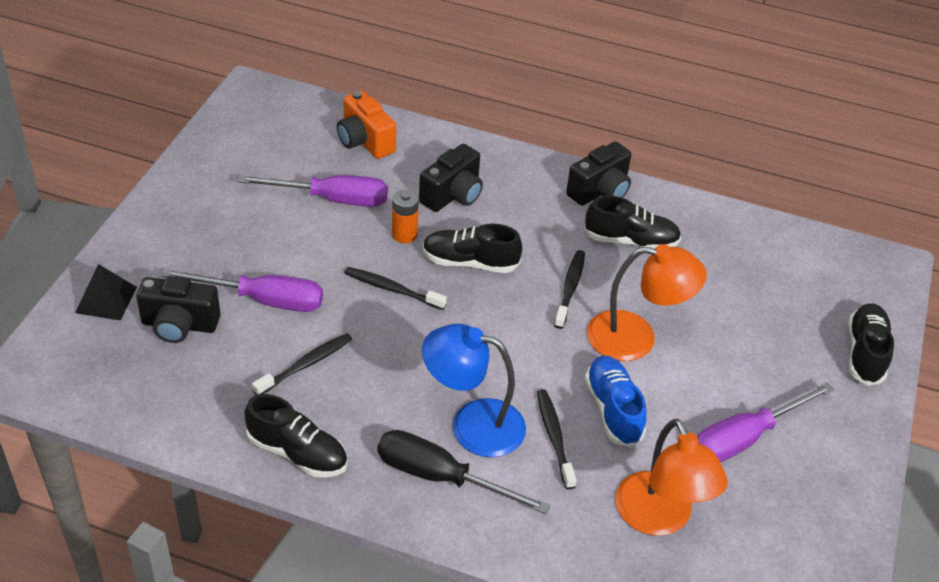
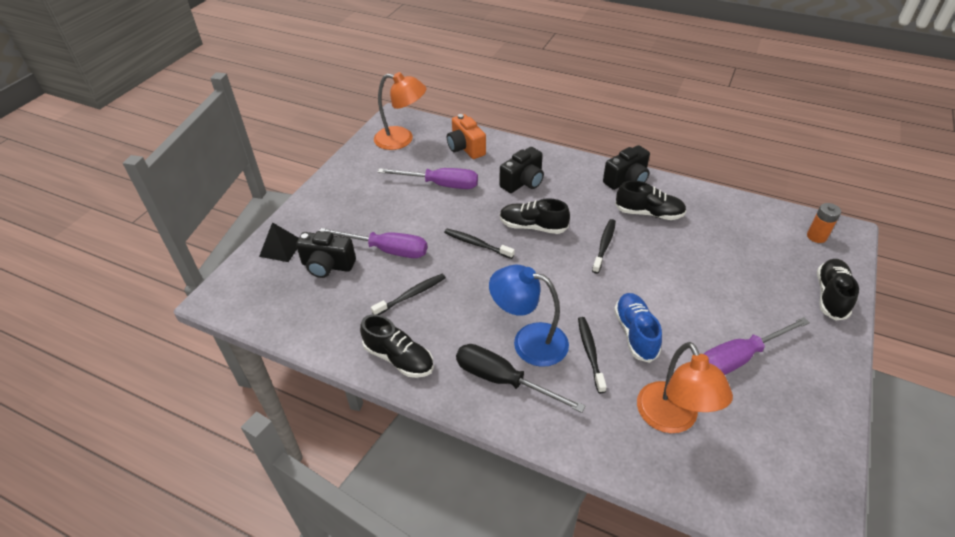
camera: 10 degrees right, 0 degrees up
orange battery [392,189,419,243] -> orange battery moved to [807,203,841,243]
orange lamp [587,244,707,361] -> orange lamp moved to [374,72,426,150]

